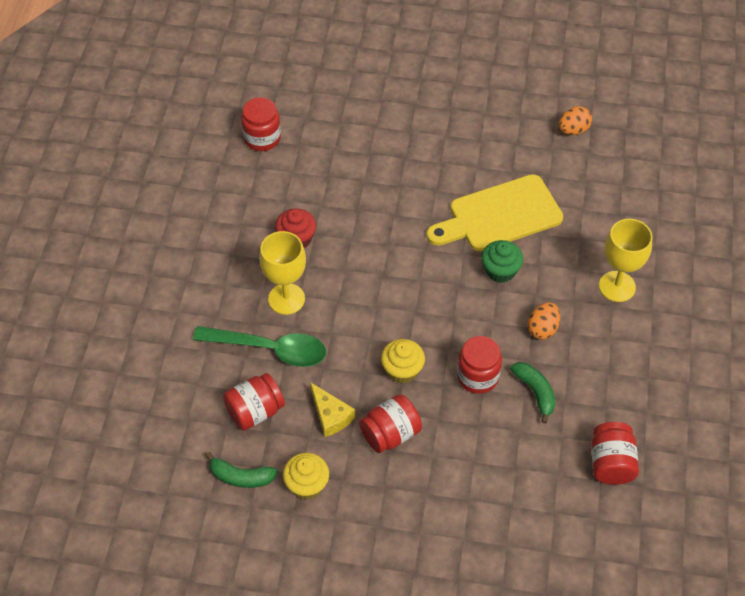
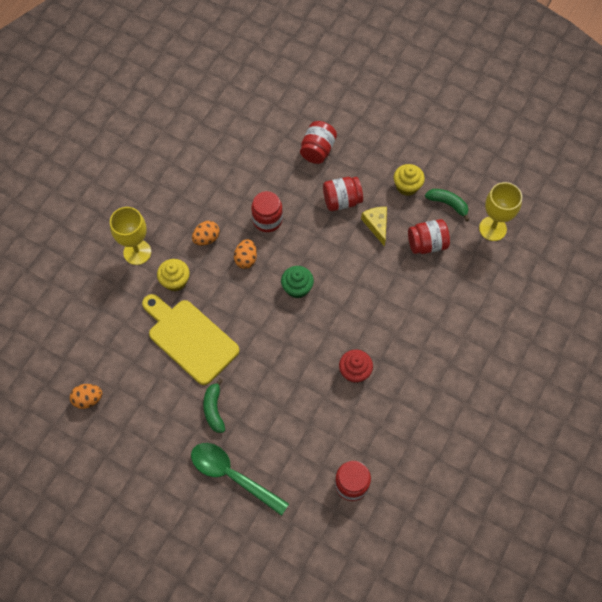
camera: 160 degrees left, 10 degrees up
green spoon [193,326,326,367] -> green spoon moved to [191,443,289,516]
yellow goblet [259,231,306,315] -> yellow goblet moved to [479,182,522,241]
yellow cupcake [381,339,425,384] -> yellow cupcake moved to [157,259,190,291]
yellow cutting board [426,174,563,251] -> yellow cutting board turned 135 degrees counterclockwise [142,294,240,385]
green cupcake [481,240,523,283] -> green cupcake moved to [281,266,314,298]
green banana [510,362,556,424] -> green banana moved to [203,379,225,433]
red jar [591,422,639,485] -> red jar moved to [300,121,337,164]
none -> orange egg [234,239,257,269]

